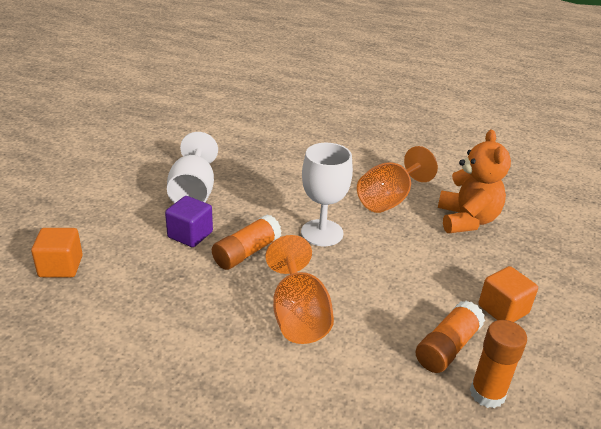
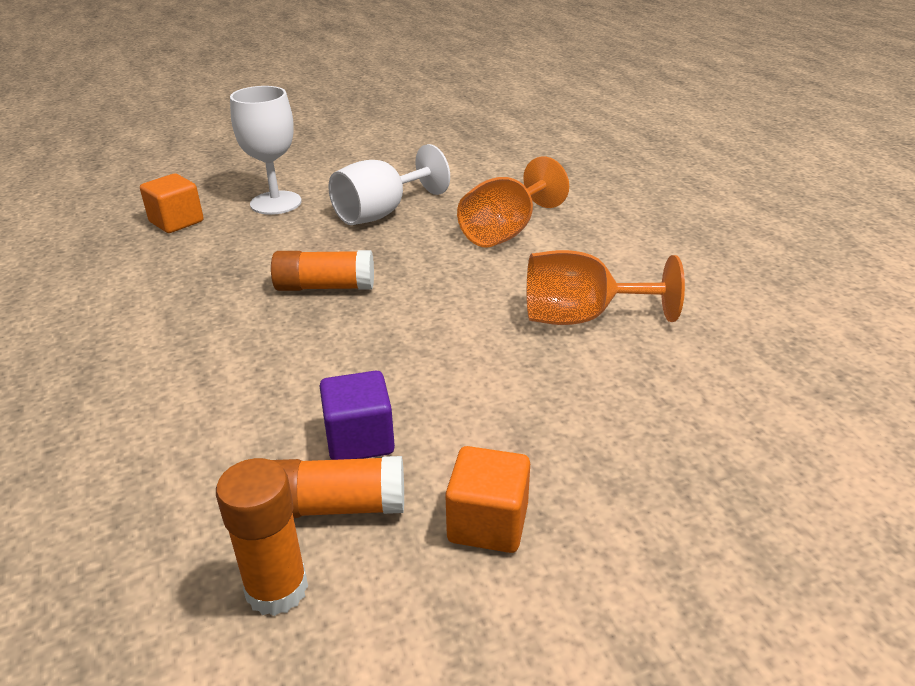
camera: 50 degrees right, 0 degrees up
purple cube [165,196,213,247] -> purple cube moved to [320,371,395,460]
orange goblet [266,235,334,344] -> orange goblet moved to [457,156,569,248]
white goblet [301,143,353,246] -> white goblet moved to [230,86,302,215]
orange teddy bear [438,130,511,233] -> none

